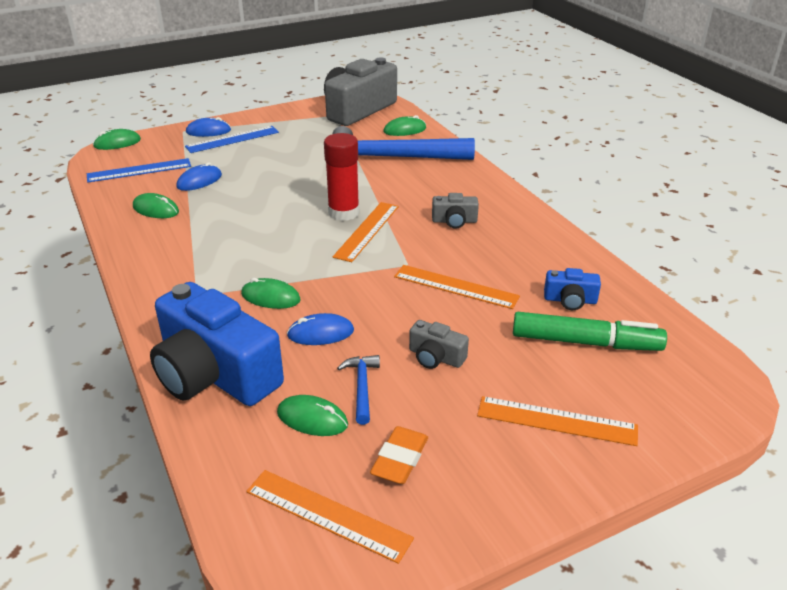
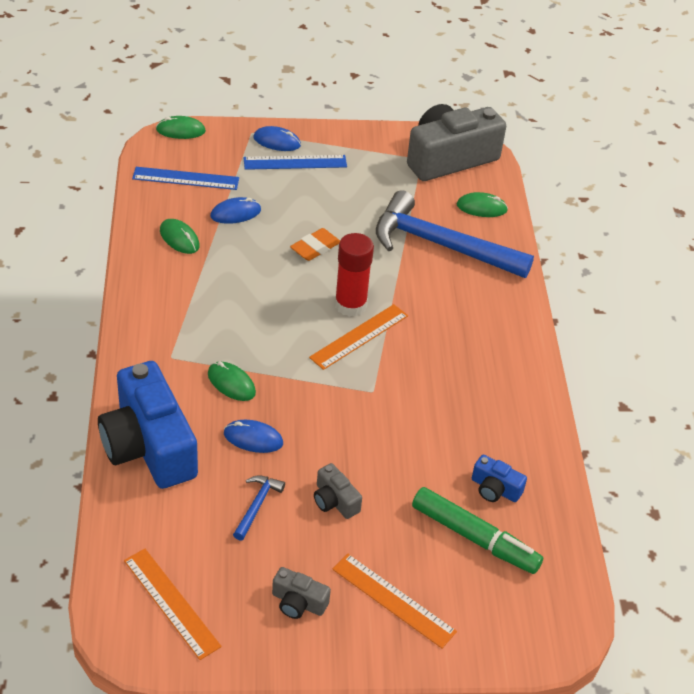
camera: 20 degrees right, 10 degrees up
green mouse [277,395,348,436] -> none
orange eraser [370,426,428,484] -> orange eraser moved to [290,228,340,261]
orange ruler [394,265,520,309] -> none
grey camera [432,193,479,229] -> grey camera moved to [272,567,331,619]

